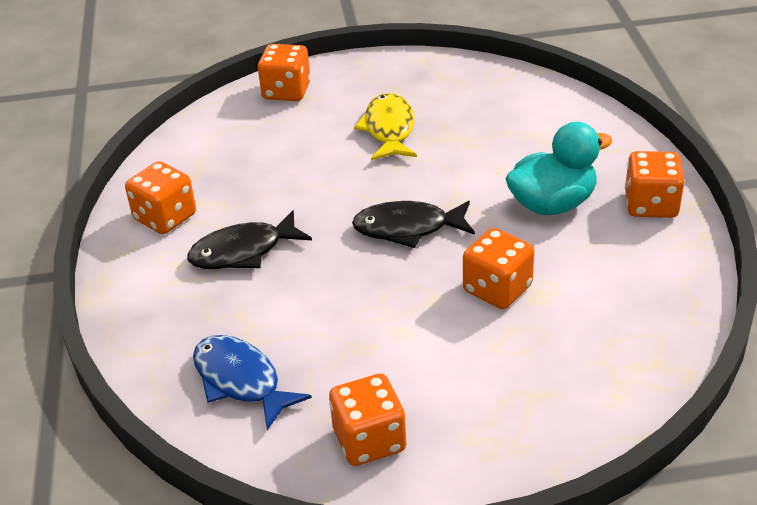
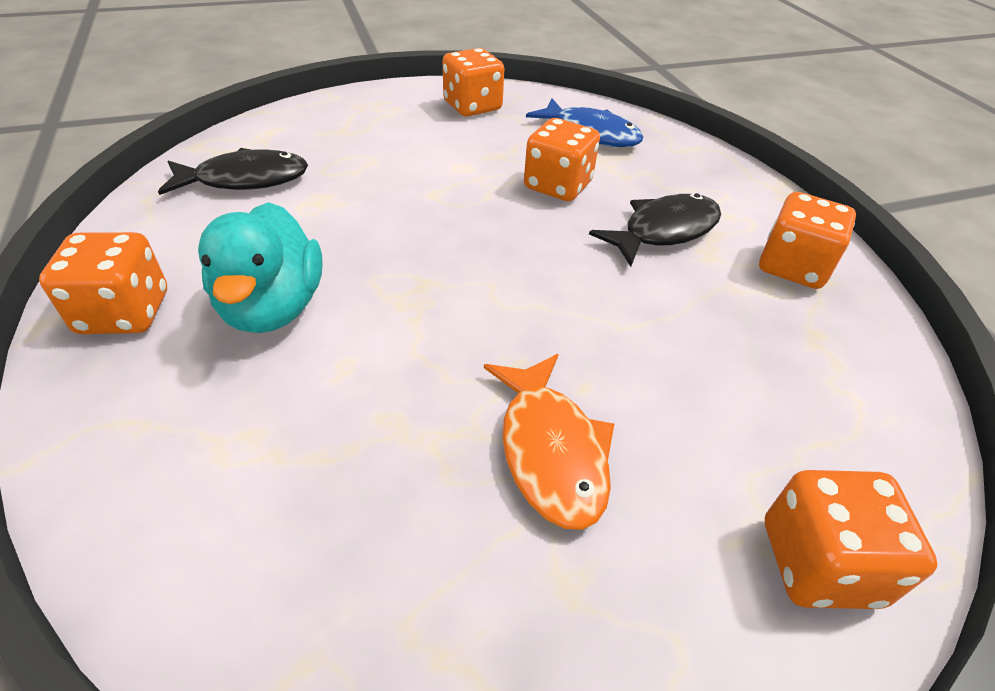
camera: 165 degrees right, 5 degrees up
black fish [352,201,475,248] -> black fish moved to [158,148,308,195]
yellow fish [354,93,417,160] -> orange fish [484,354,614,530]
orange dice [463,228,535,309] -> orange dice moved to [524,118,600,201]
turquoise duck [505,122,612,215] -> turquoise duck turned 60 degrees counterclockwise [198,202,323,333]

